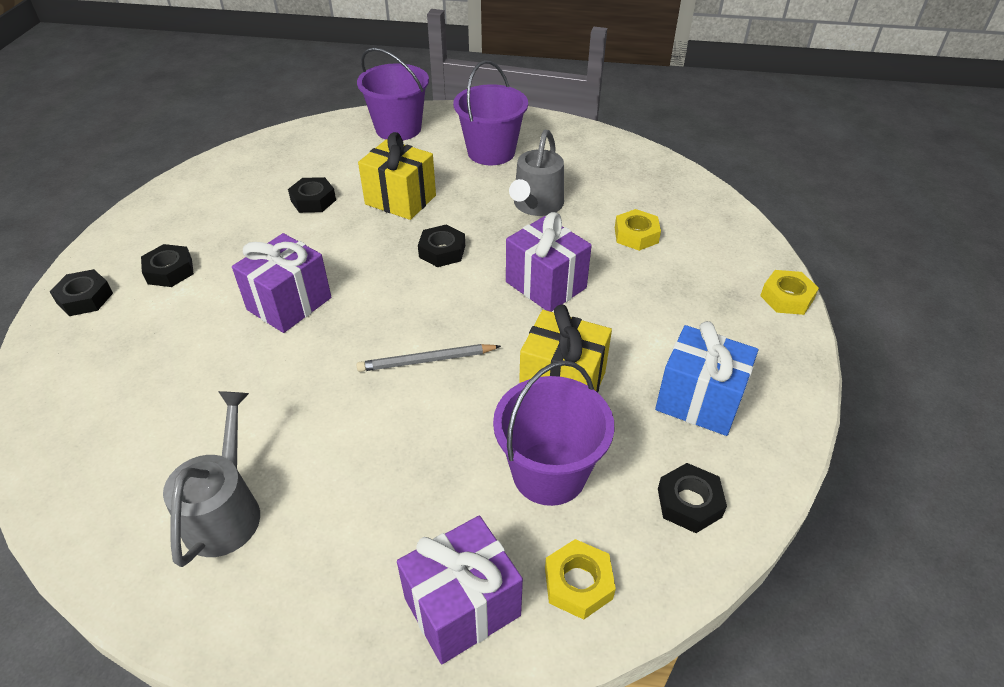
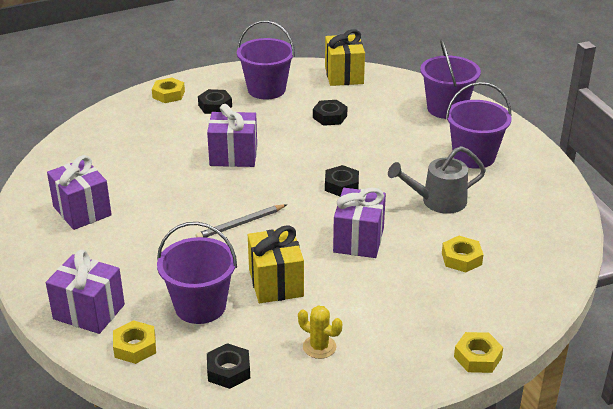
camera: 55 degrees right, 10 degrees down
black nut [50,269,113,316] -> yellow nut [152,78,185,103]
grey watering can [163,391,260,567] -> purple gift [47,155,112,230]
grey pencil [356,344,501,372] -> grey pencil turned 75 degrees counterclockwise [196,204,286,238]
yellow gift [358,132,436,220] -> yellow gift moved to [325,29,365,86]
blue gift [655,321,758,436] -> yellow cactus [298,306,342,359]
none -> purple bucket [237,20,295,99]

